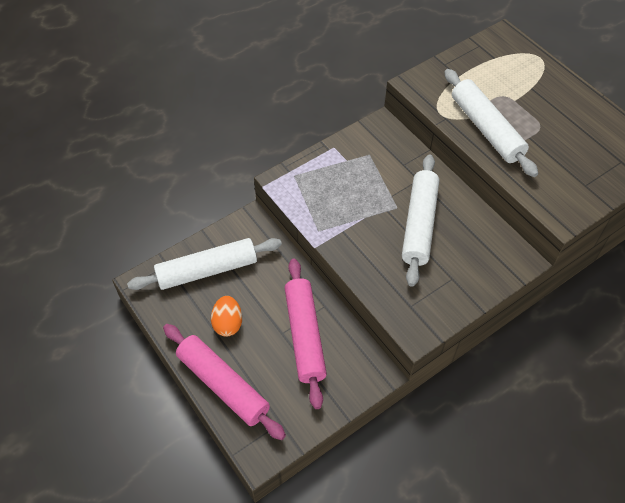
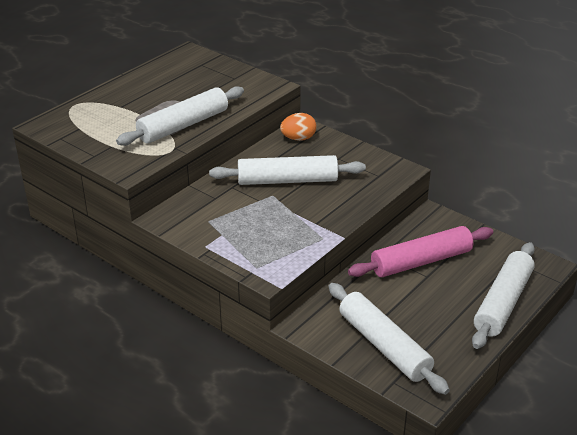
camera: 105 degrees left, 20 degrees down
pink rolling pin [163,324,286,440] -> white rolling pin [472,242,535,349]
orange egg [211,296,242,337] -> orange egg moved to [280,113,317,141]

